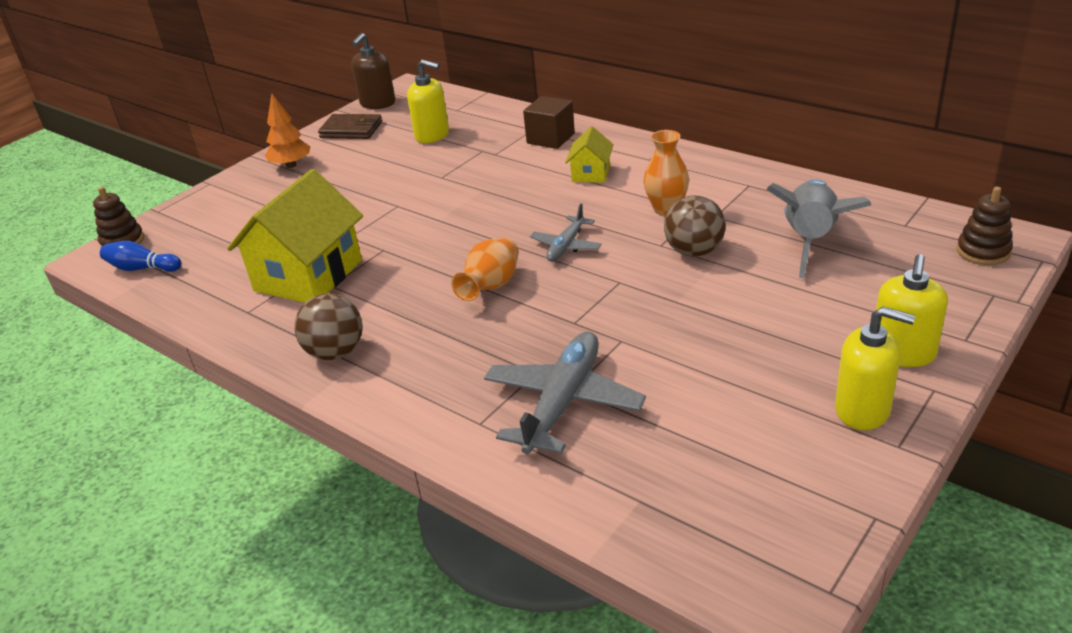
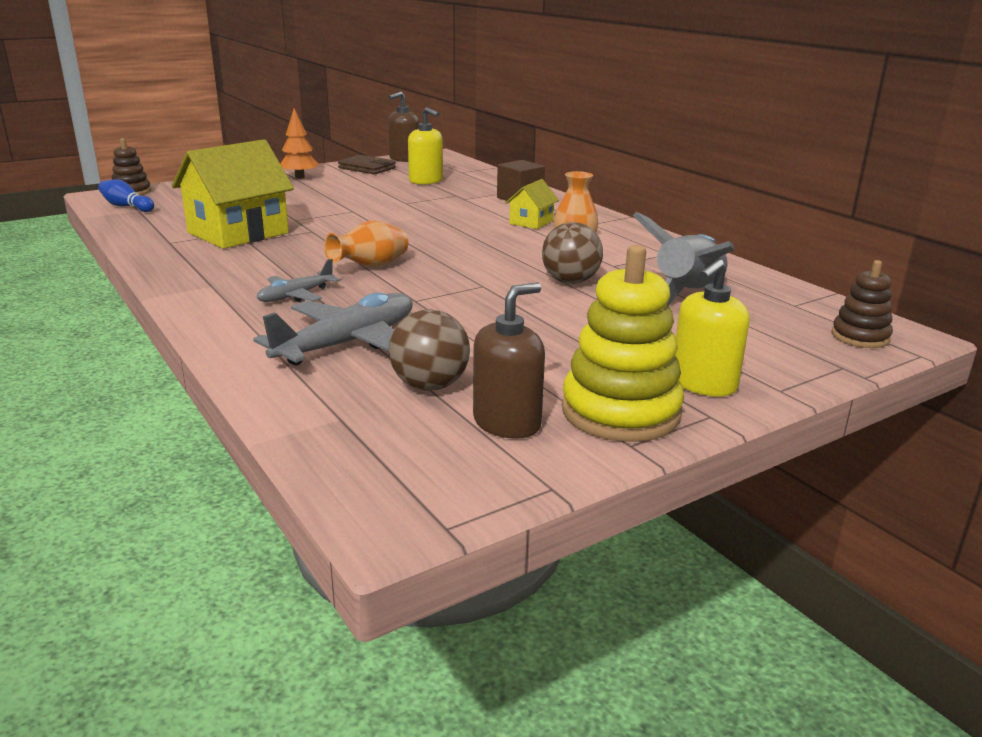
camera: 15 degrees right, 10 degrees down
brown ball [294,293,363,360] -> brown ball moved to [389,309,470,391]
grey plane [530,203,602,262] -> grey plane moved to [257,259,340,302]
yellow soap dispenser [835,306,915,430] -> yellow stacking toy [562,245,684,442]
none -> brown soap dispenser [473,282,545,439]

